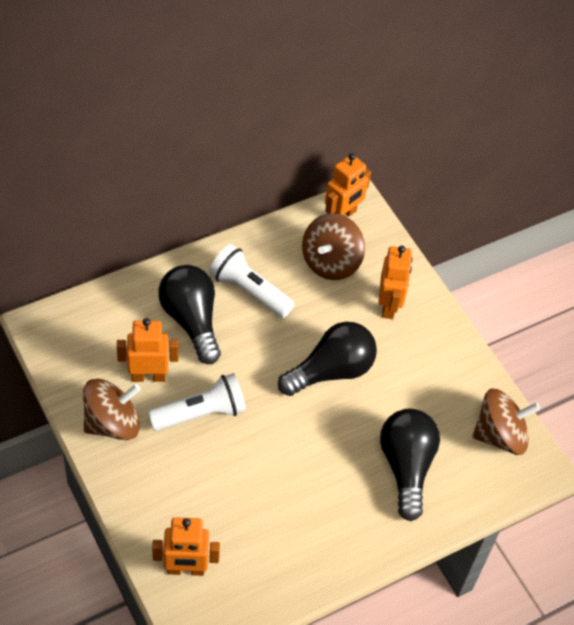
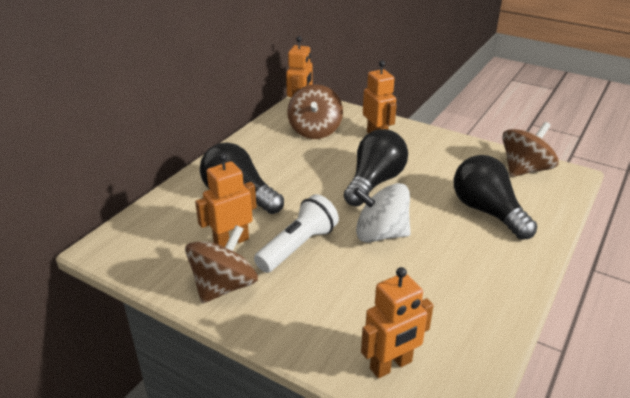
camera: 25 degrees left, 20 degrees down
white flashlight [209,244,295,318] -> none
none -> white spinning top [353,183,411,243]

